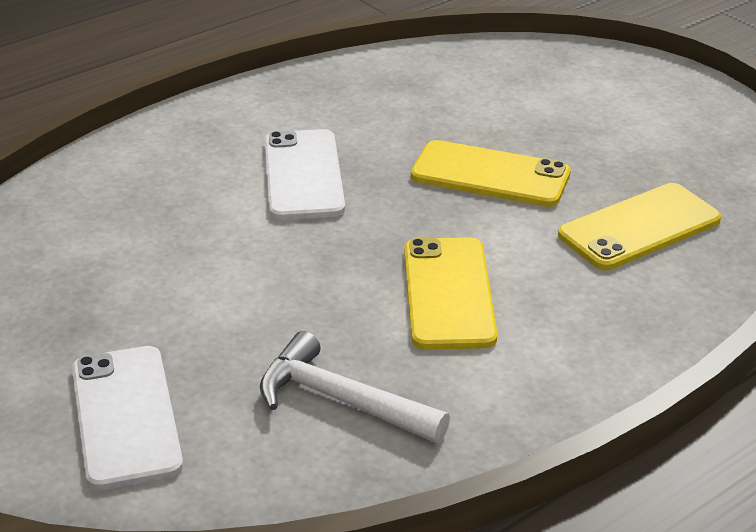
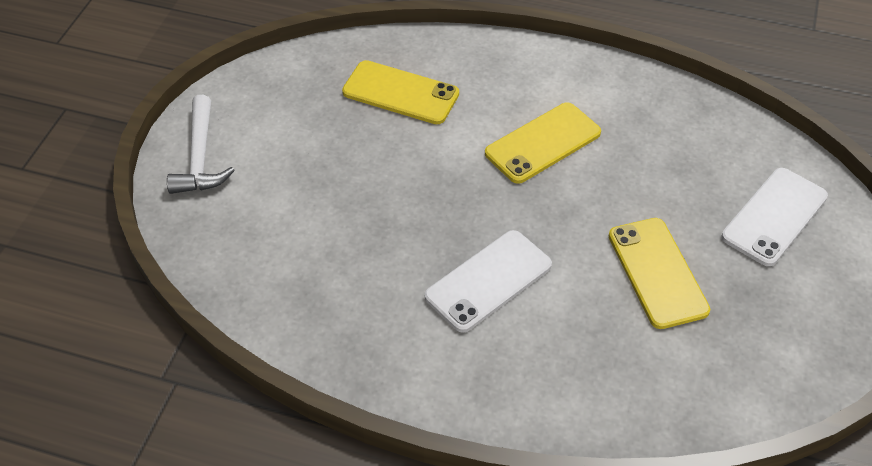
camera: 125 degrees left, 15 degrees up
white hammer [260,331,450,443] -> white hammer moved to [167,95,235,194]
yellow phone [411,140,571,207] -> yellow phone moved to [609,218,710,329]

